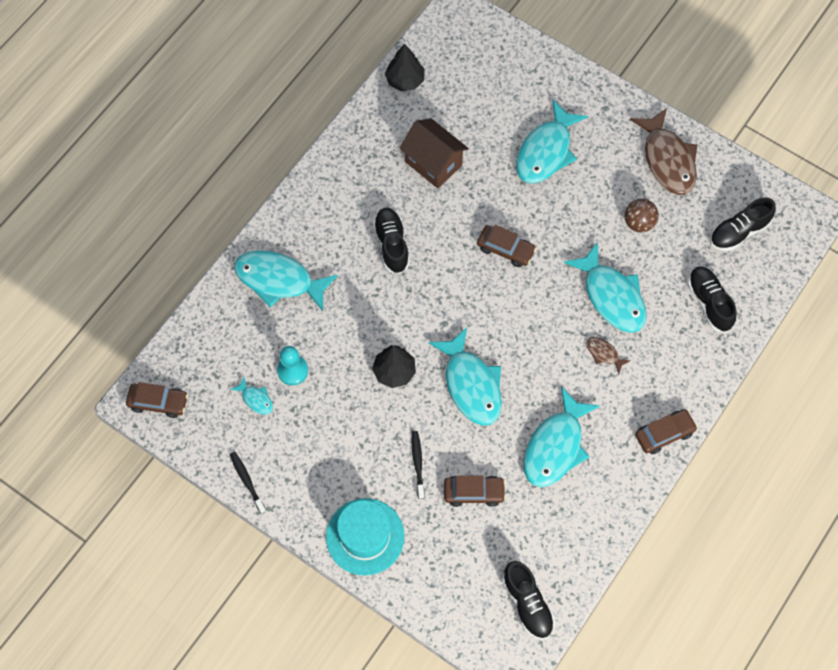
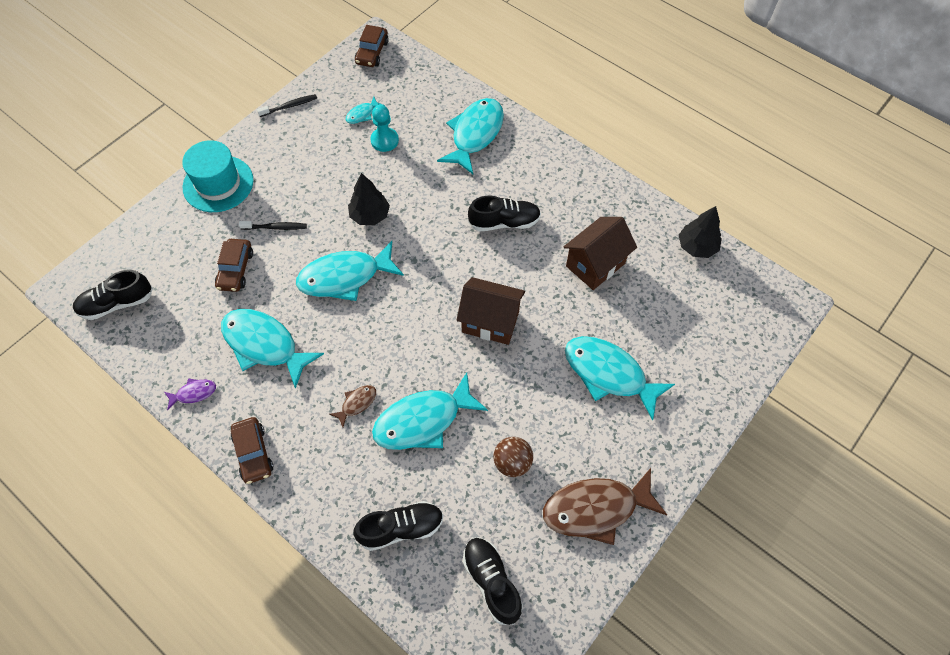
camera: 95 degrees right, 5 degrees down
brown car [477,225,536,267] -> brown house [457,277,525,345]
none -> purple fish [165,378,216,410]

